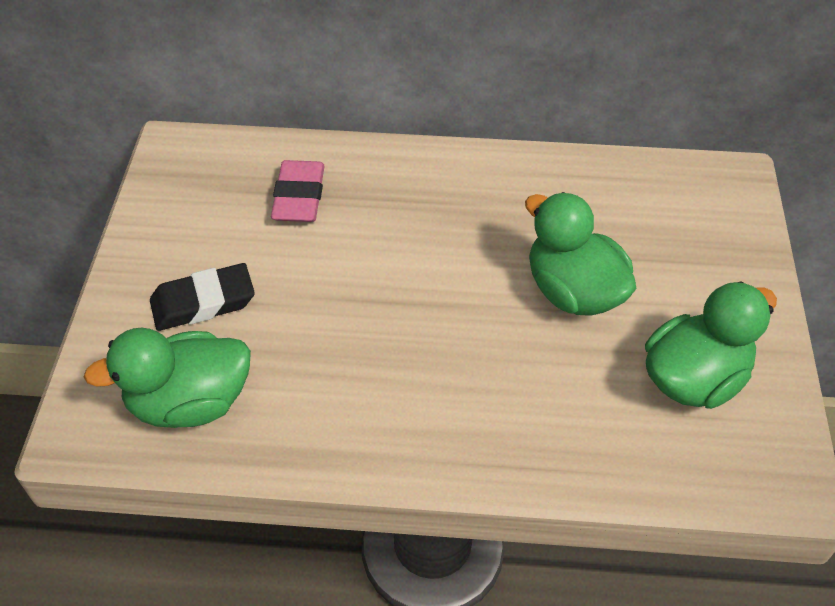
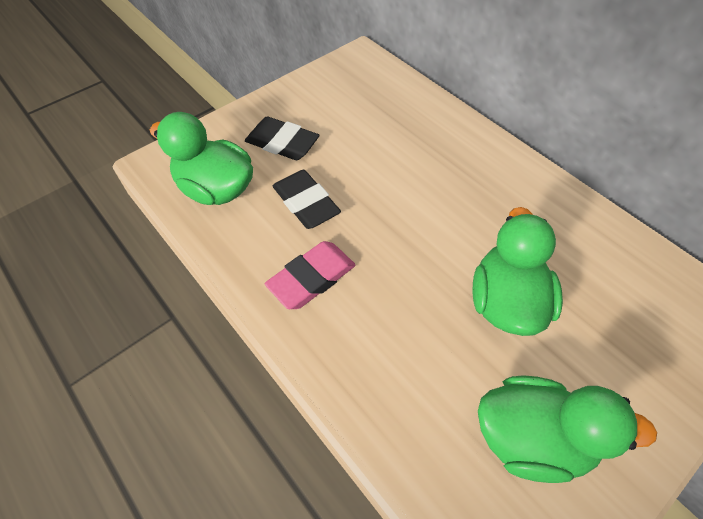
camera: 45 degrees right, 5 degrees up
pink eraser [271,160,324,222] -> pink eraser moved to [265,241,356,309]
none -> black eraser [273,170,341,229]

